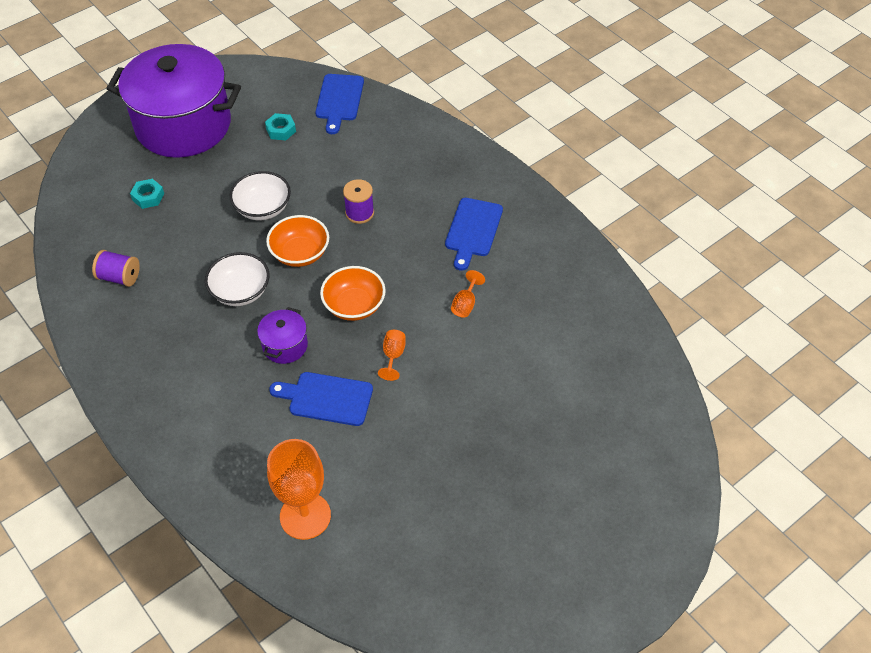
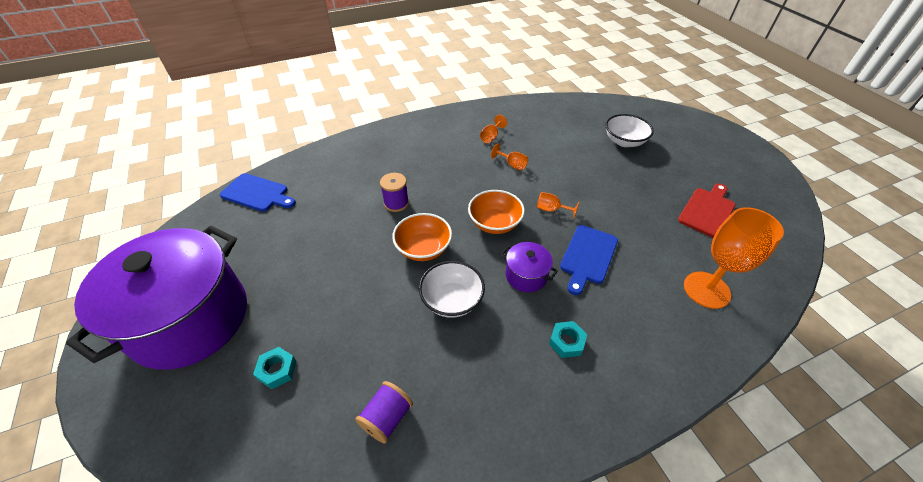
camera: 75 degrees left, 5 degrees down
white bowl [230,171,291,220] -> white bowl moved to [605,114,654,147]
turquoise nut [265,113,296,140] -> turquoise nut moved to [549,321,587,358]
blue cutting board [445,198,503,271] -> none
none -> orange goblet [480,115,507,143]
none -> red cutting board [678,183,735,238]

